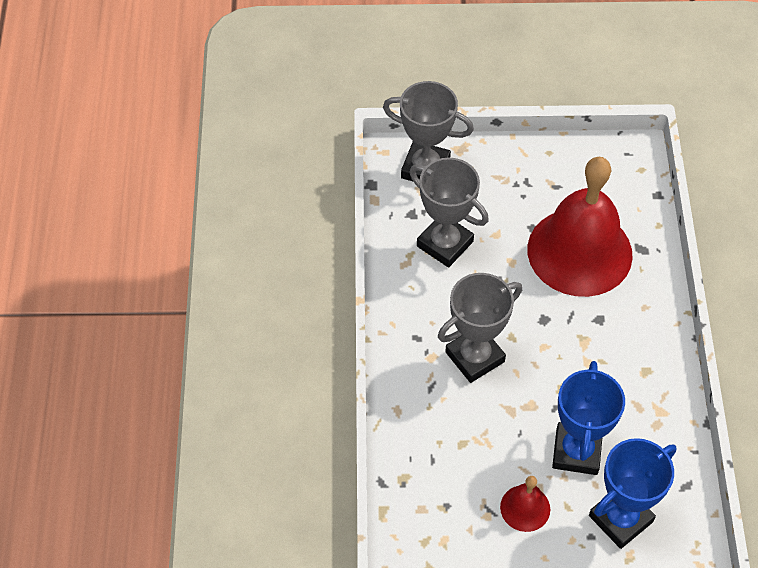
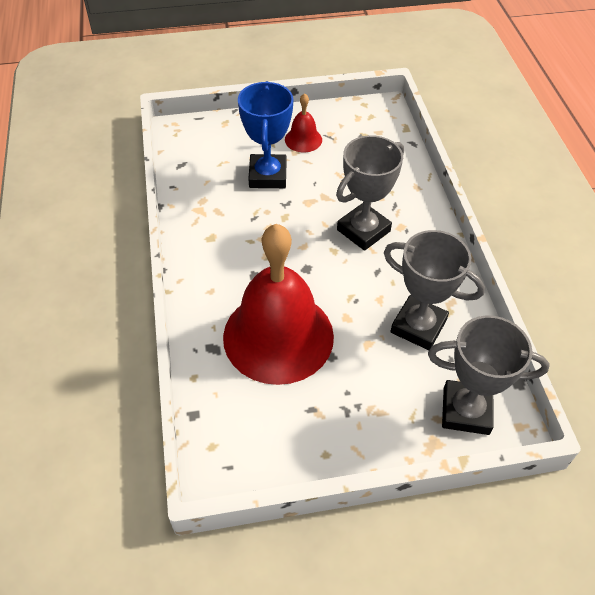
camera: 170 degrees right, 5 degrees down
blue trophy [589,438,677,549] -> none

